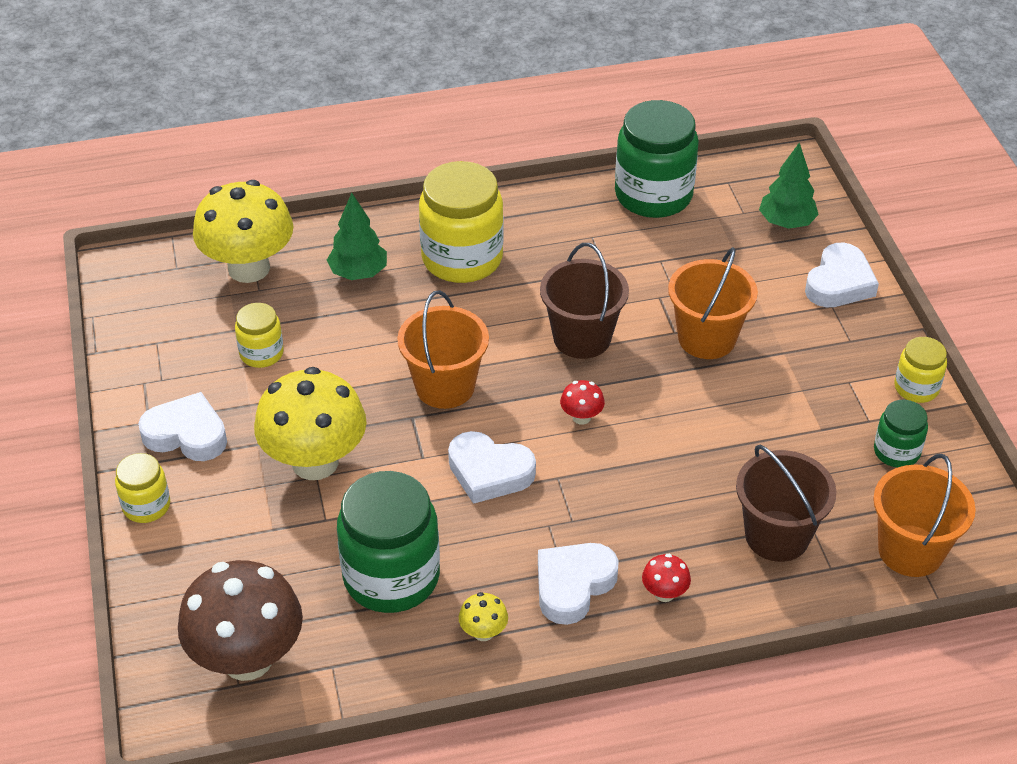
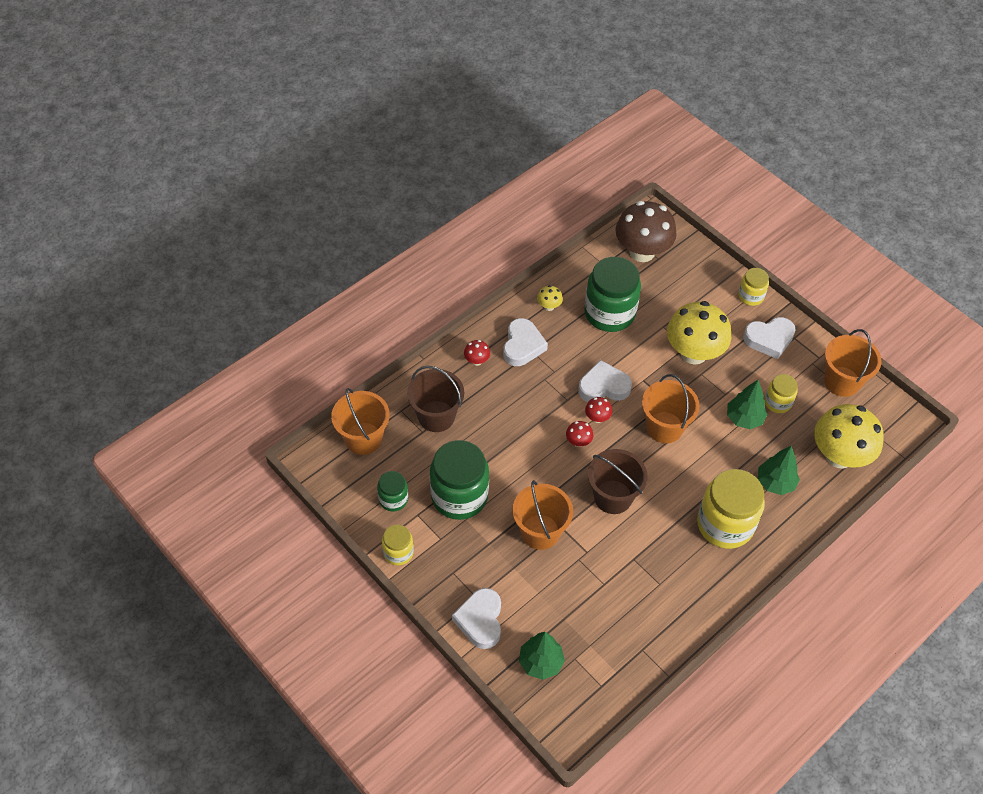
camera: 150 degrees right, 10 degrees up
green jar [615,100,699,218] -> green jar moved to [430,440,489,520]
none -> red mushroom [585,397,612,423]
none -> green tree [727,380,768,429]
none -> orange bucket [824,329,882,397]

